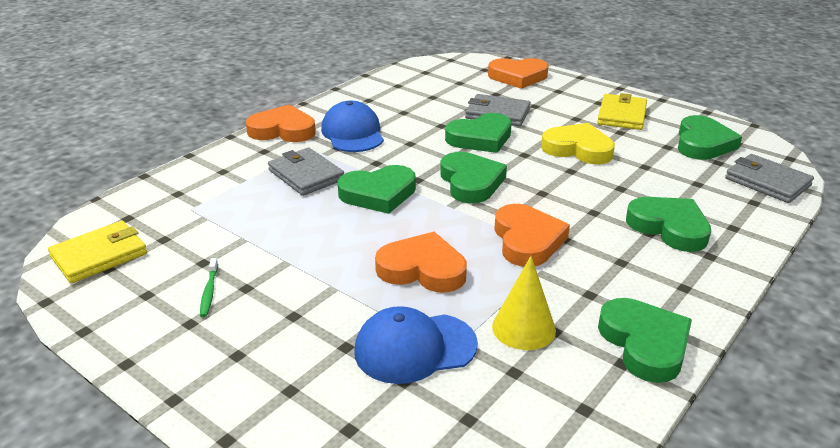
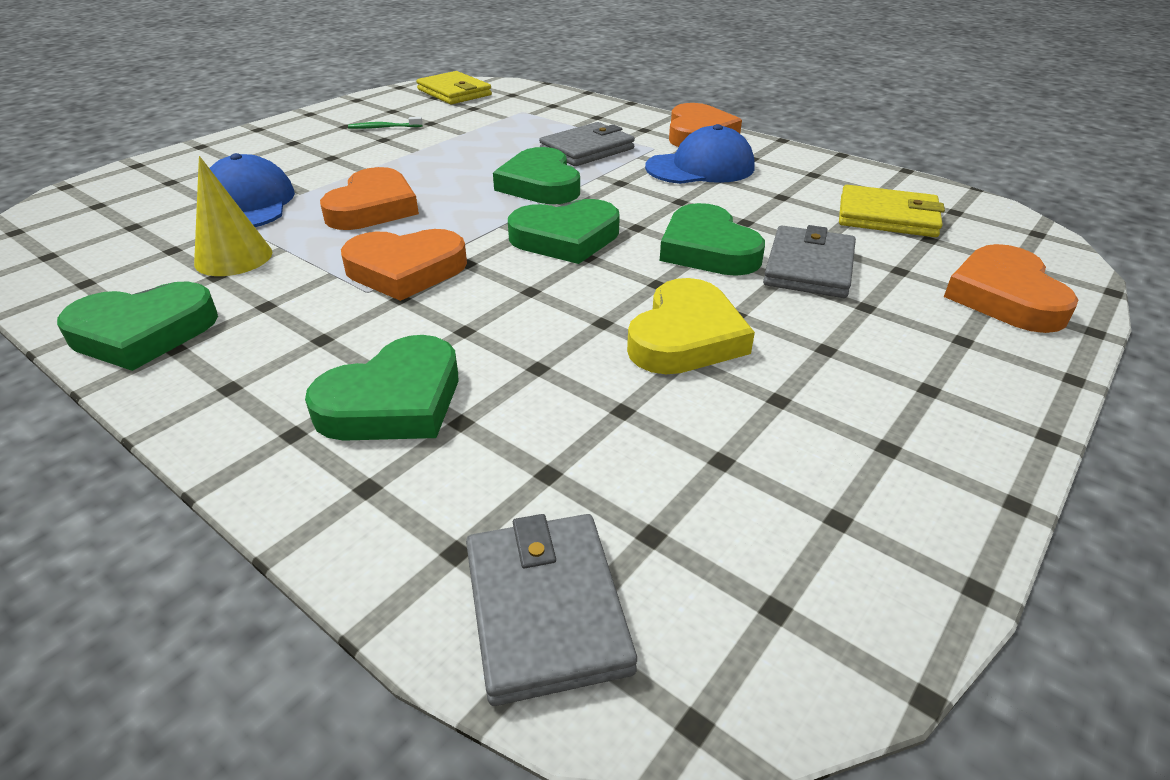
camera: 90 degrees right, 5 degrees up
yellow wallet [597,93,647,130] -> yellow wallet moved to [839,185,945,237]
green heart [678,115,742,160] -> none
grey wallet [725,154,814,203] -> grey wallet turned 60 degrees counterclockwise [466,514,637,706]

